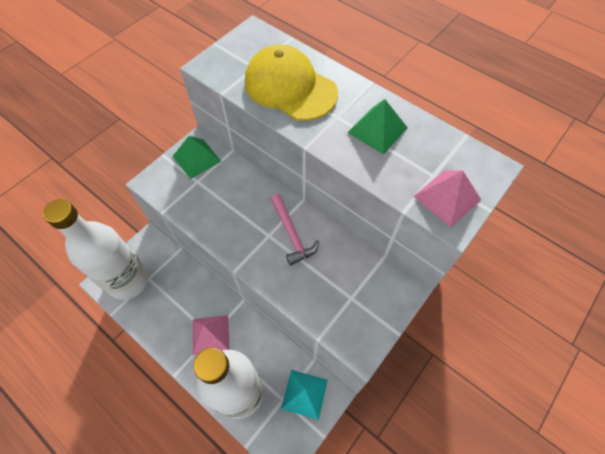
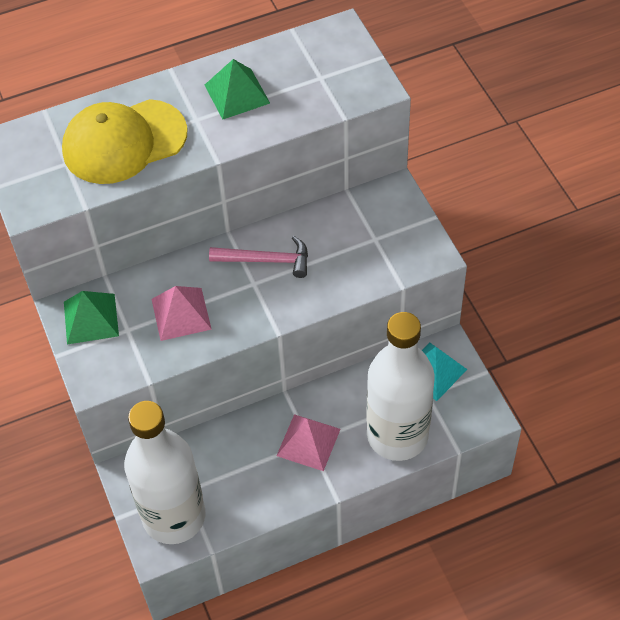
camera: 60 degrees left, 5 degrees down
pink pyramid [414,170,481,227] -> pink pyramid moved to [151,286,212,341]

